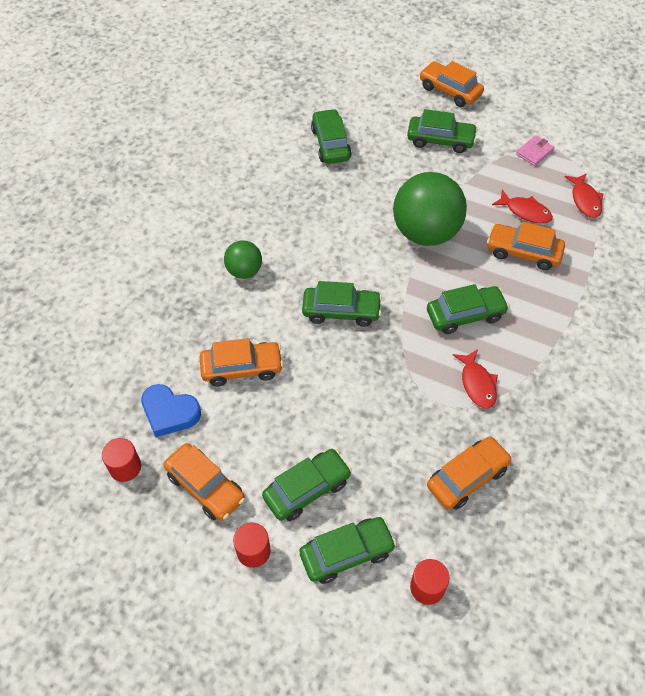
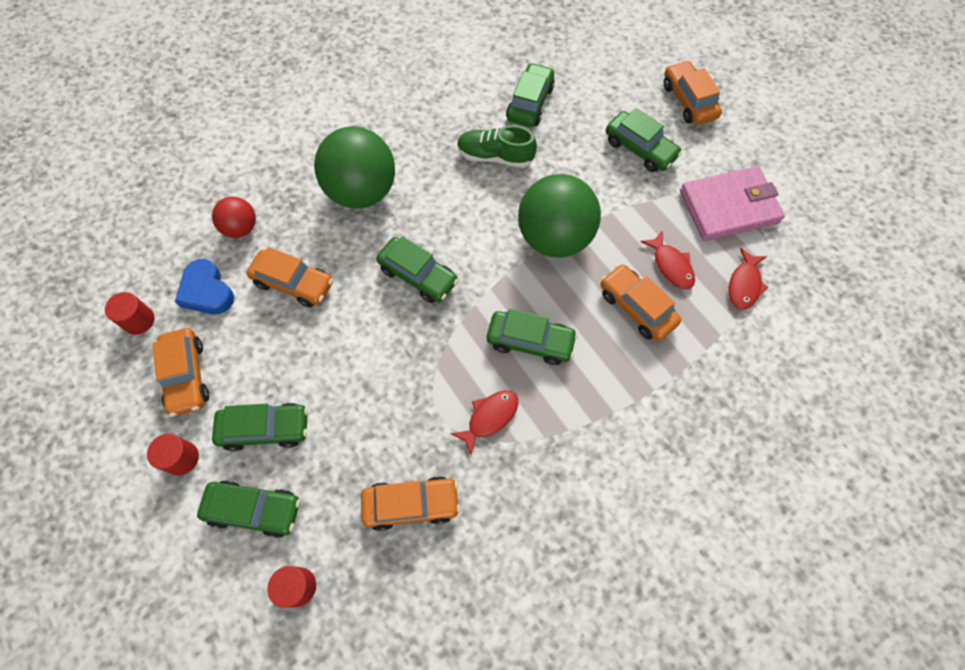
camera: 30 degrees right, 10 degrees up
green ball [224,240,262,279] -> green ball [314,126,395,209], size x1.94
red fish [453,349,498,409] -> red fish turned 150 degrees counterclockwise [451,390,518,455]
pink wallet [516,135,554,166] -> pink wallet [680,166,785,241], size x2.27
none -> red ball [212,197,256,238]
none -> green shoe [457,125,537,168]

